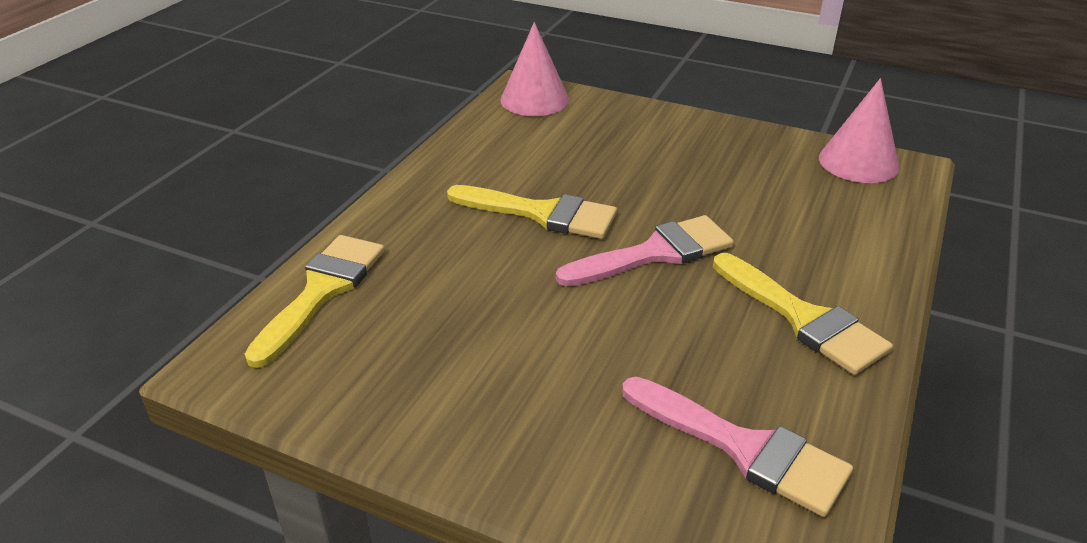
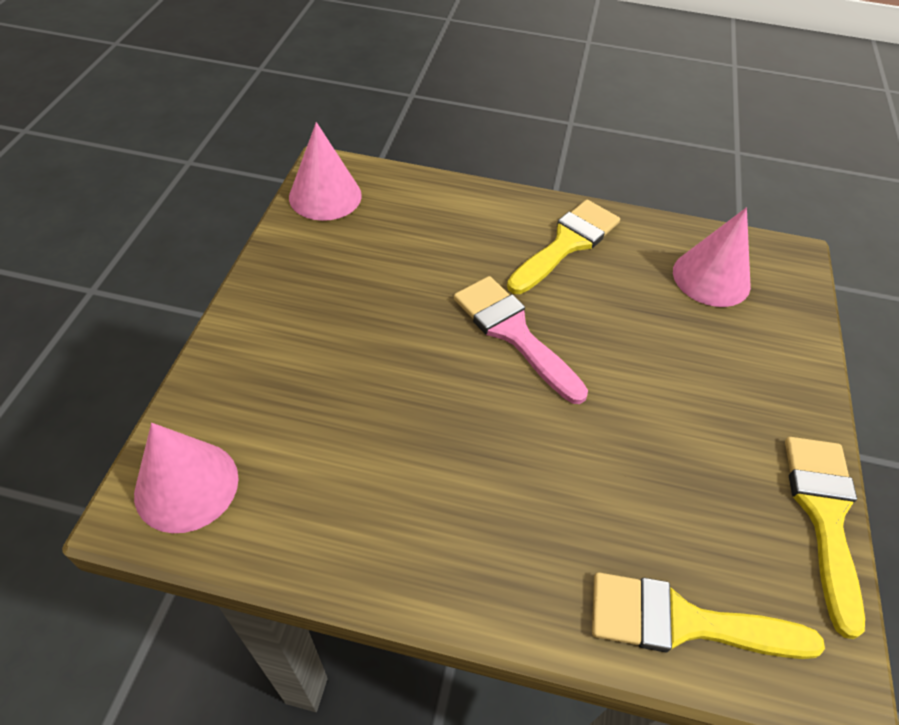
camera: 105 degrees left, 15 degrees up
yellow brush [447,185,617,239] -> yellow brush moved to [785,437,865,639]
pink brush [622,377,853,517] -> pink cone [673,207,751,307]

